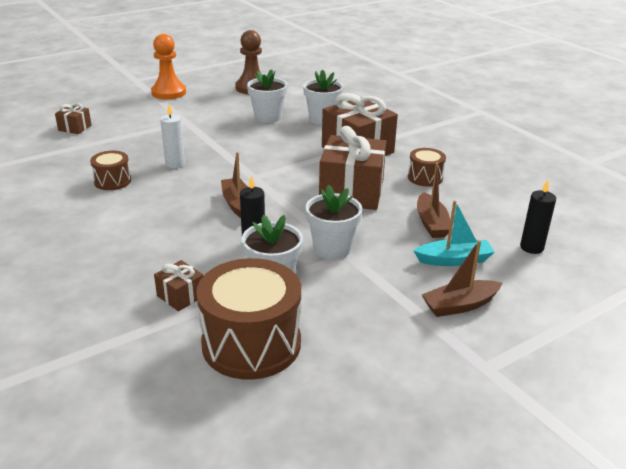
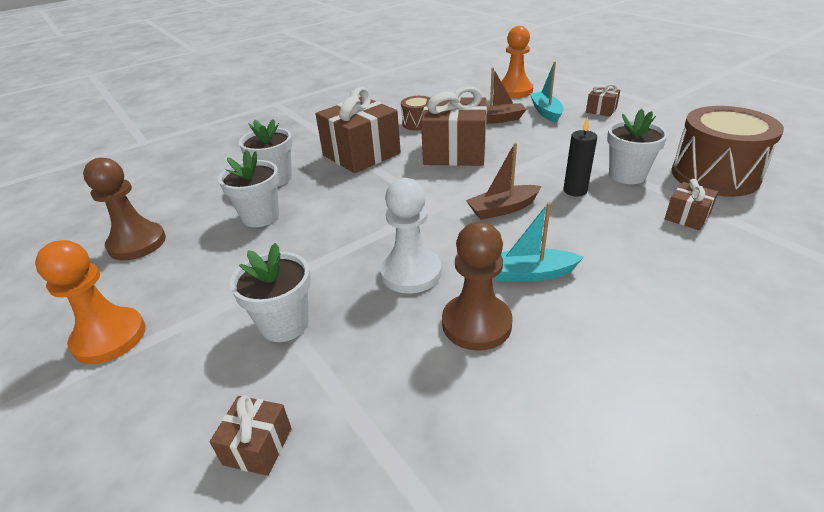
camera: 90 degrees left, 5 degrees up
brown drum [90,151,131,190] -> brown pawn [442,222,513,351]
white candle [160,105,185,168] -> white pawn [380,178,442,294]
white flower pot [305,185,362,260] -> white flower pot moved to [230,243,311,342]
brown boat [422,240,502,317] -> brown gift [586,84,620,117]
black candle [520,180,556,254] -> orange pawn [501,26,533,98]
none -> turquoise boat [494,202,584,282]

